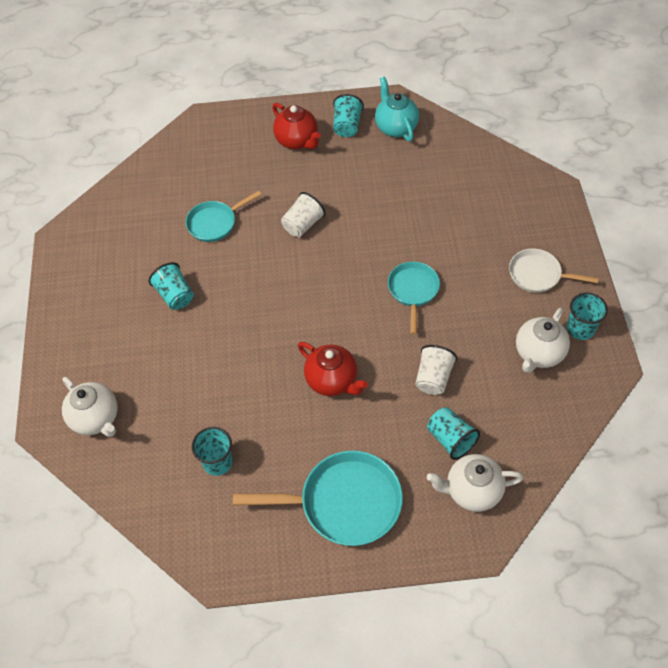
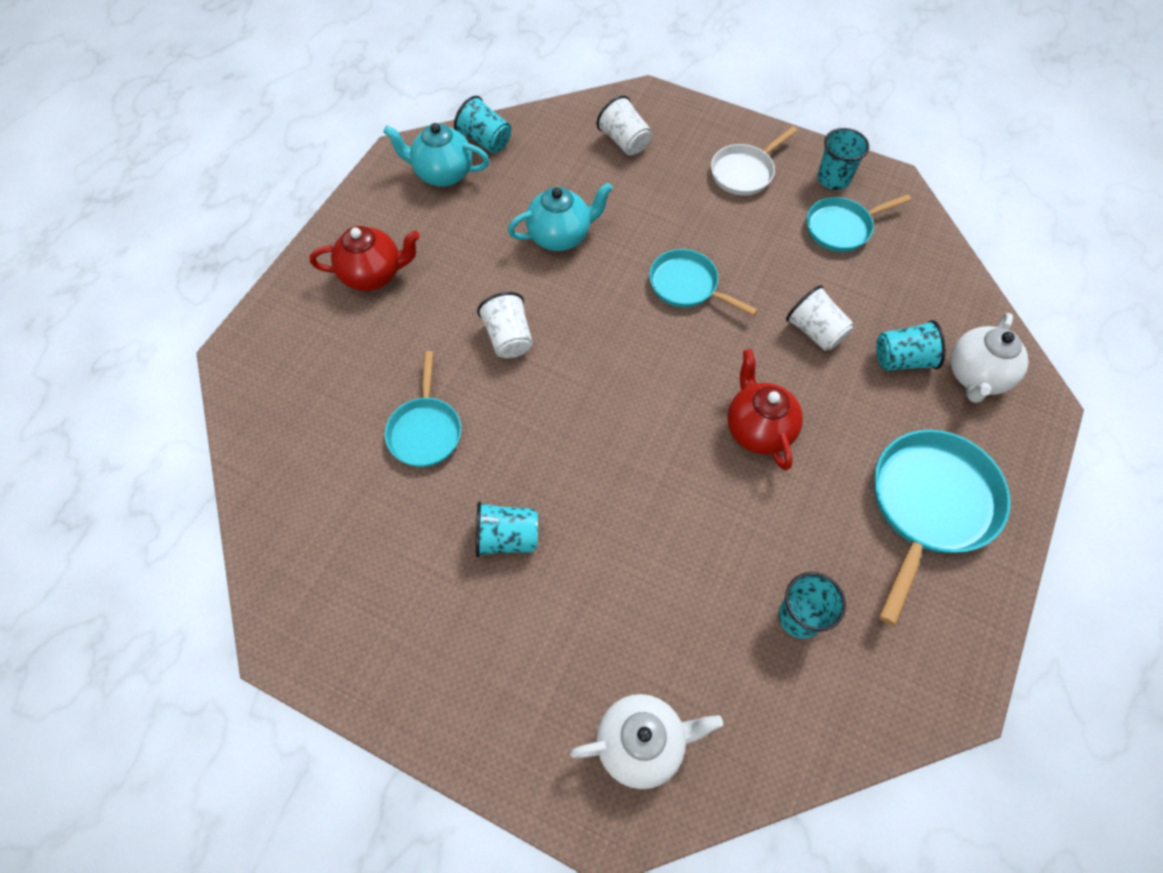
camera: 60 degrees left, 5 degrees up
red teapot [298,342,368,396] -> red teapot turned 90 degrees counterclockwise [727,349,803,470]
turquoise cup [333,94,364,137] -> turquoise cup moved to [454,96,511,153]
white teapot [516,308,570,373] -> turquoise pan [807,194,911,252]
none -> turquoise teapot [508,183,613,251]
none -> white cup [597,96,652,156]

